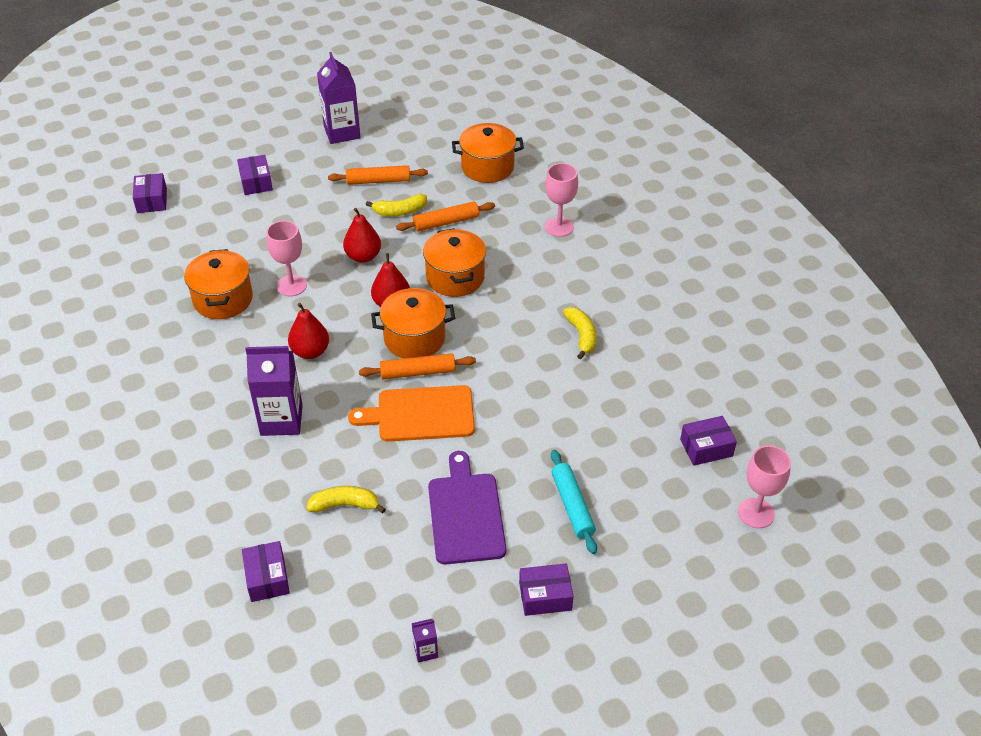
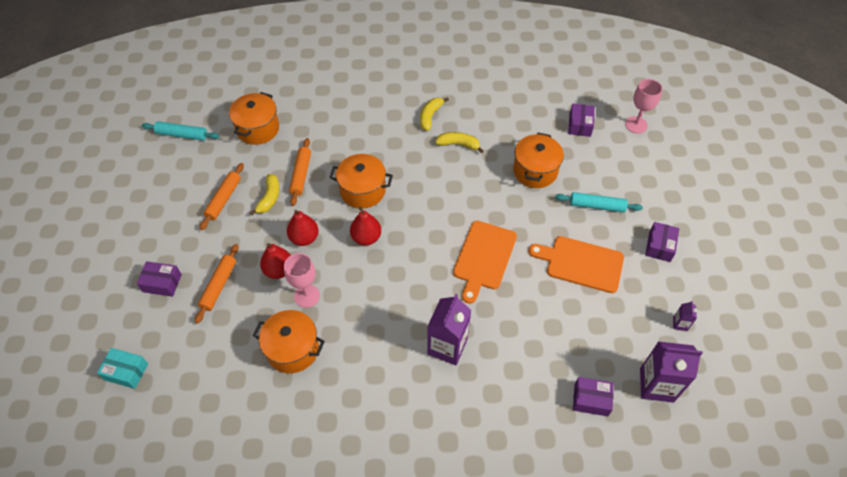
camera: 65 degrees left, 10 degrees up
purple box [133,173,167,213] -> turquoise box [97,348,148,389]
red pear [288,303,329,359] -> red pear moved to [260,243,291,279]
yellow banana [307,486,386,513] -> yellow banana moved to [420,97,449,131]
purple carton [317,52,361,144] -> purple carton moved to [640,341,703,403]
orange rolling pin [359,353,476,379] -> orange rolling pin moved to [195,244,239,324]
orange pot [371,288,455,358] -> orange pot moved to [513,133,564,188]
purple cutting board [428,451,506,565] -> orange cutting board [528,236,624,293]
pink goblet [545,163,578,237] -> none
none -> turquoise rolling pin [142,121,219,141]

